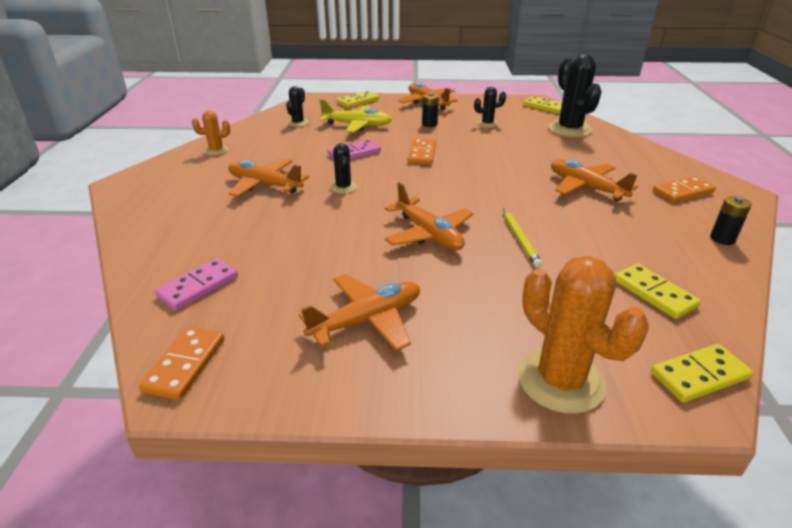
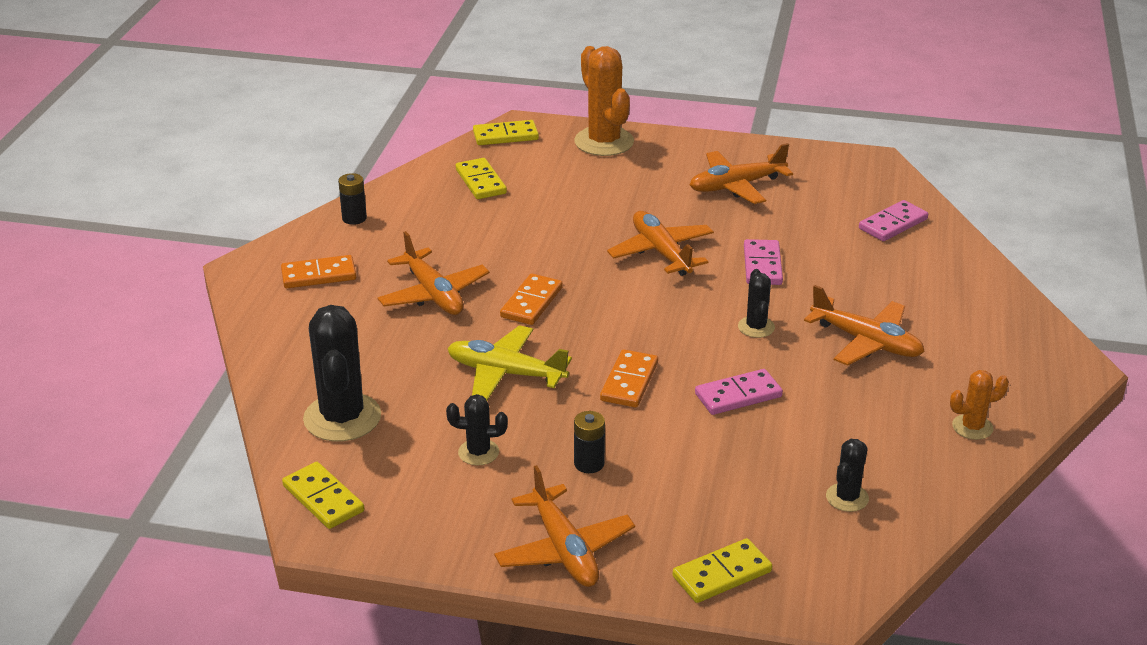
camera: 170 degrees left, 0 degrees up
orange domino [139,326,224,400] -> orange domino moved to [500,274,563,325]
yellow plane [320,99,392,133] -> yellow plane moved to [447,325,572,401]
yellow pencil [503,208,542,268] -> none
none -> pink domino [744,239,783,285]

